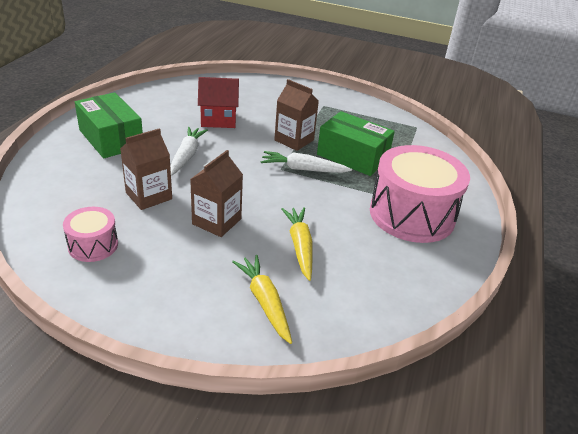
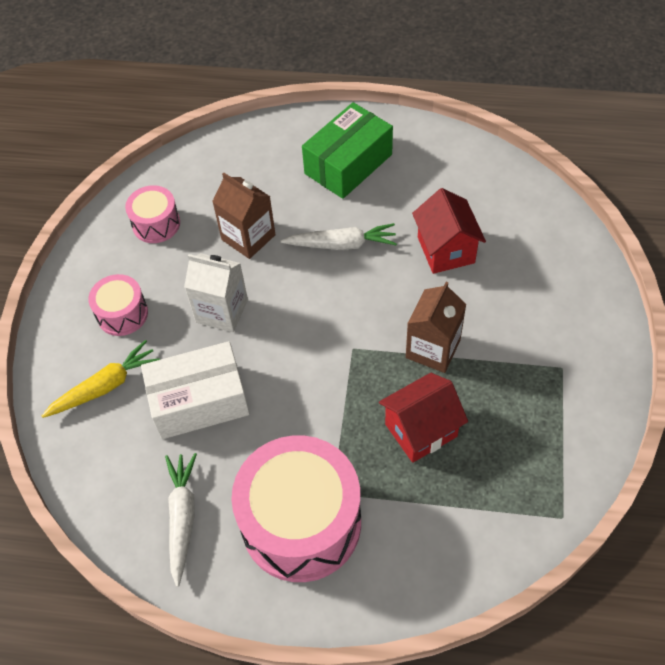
camera: 85 degrees right, 20 degrees up
brown carton [190,150,243,237] -> white carton [184,253,248,332]
white carrot [261,151,352,173] -> white carrot moved to [165,453,197,587]
yellow carrot [281,207,313,281] -> white box [141,341,250,439]
green box [317,111,395,176] -> red house [379,373,468,463]
none -> pink drum [88,274,148,336]

